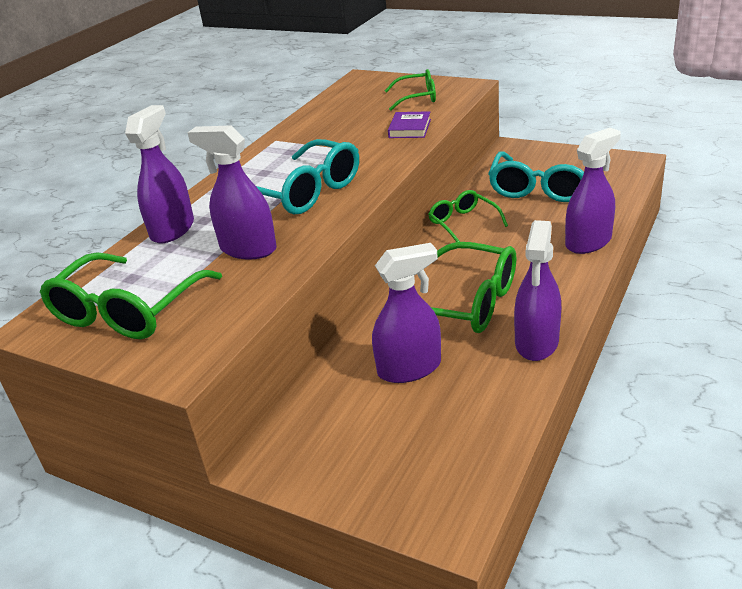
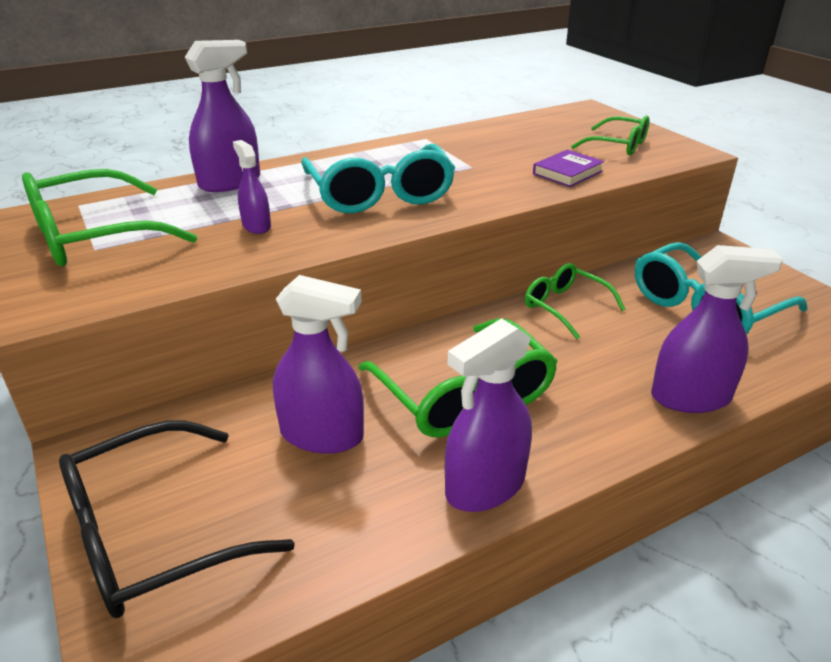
camera: 30 degrees right, 0 degrees up
purple spray bottle [187,125,277,260] -> purple spray bottle [233,140,271,234], size x0.56
green glasses [428,190,508,242] -> green glasses turned 45 degrees counterclockwise [525,263,625,339]
none -> black glasses [59,421,295,618]

